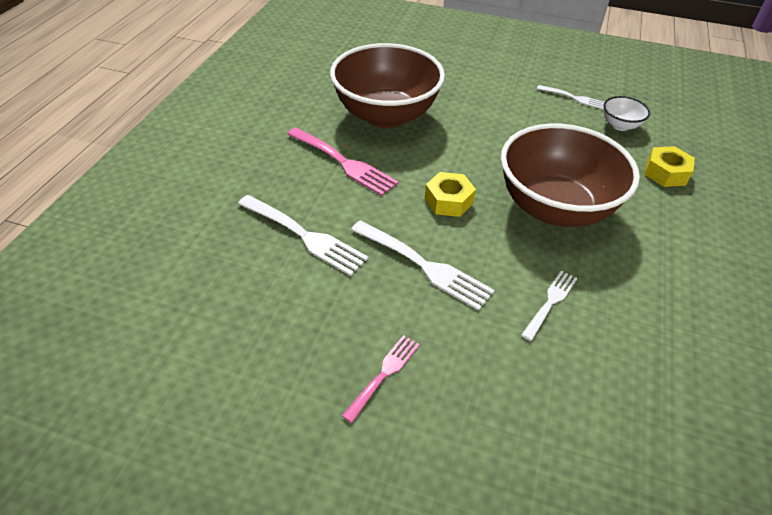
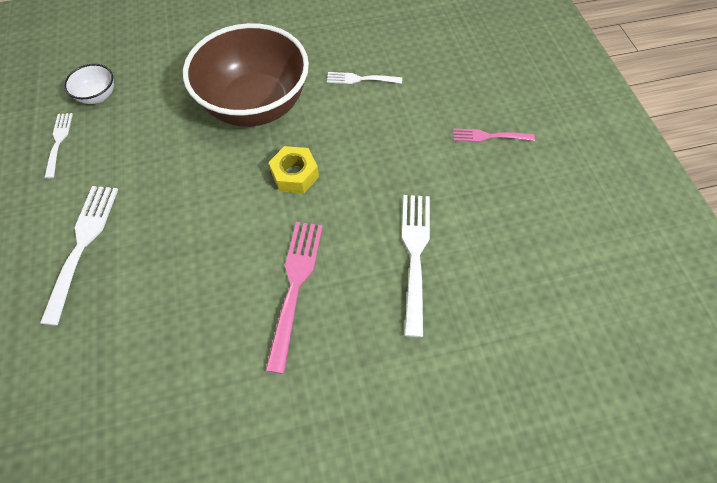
camera: 120 degrees left, 15 degrees up
brown bowl [330,43,445,128] -> none
white fork [351,220,494,311] -> white fork moved to [40,186,118,326]
yellow nut [644,146,695,187] -> none

